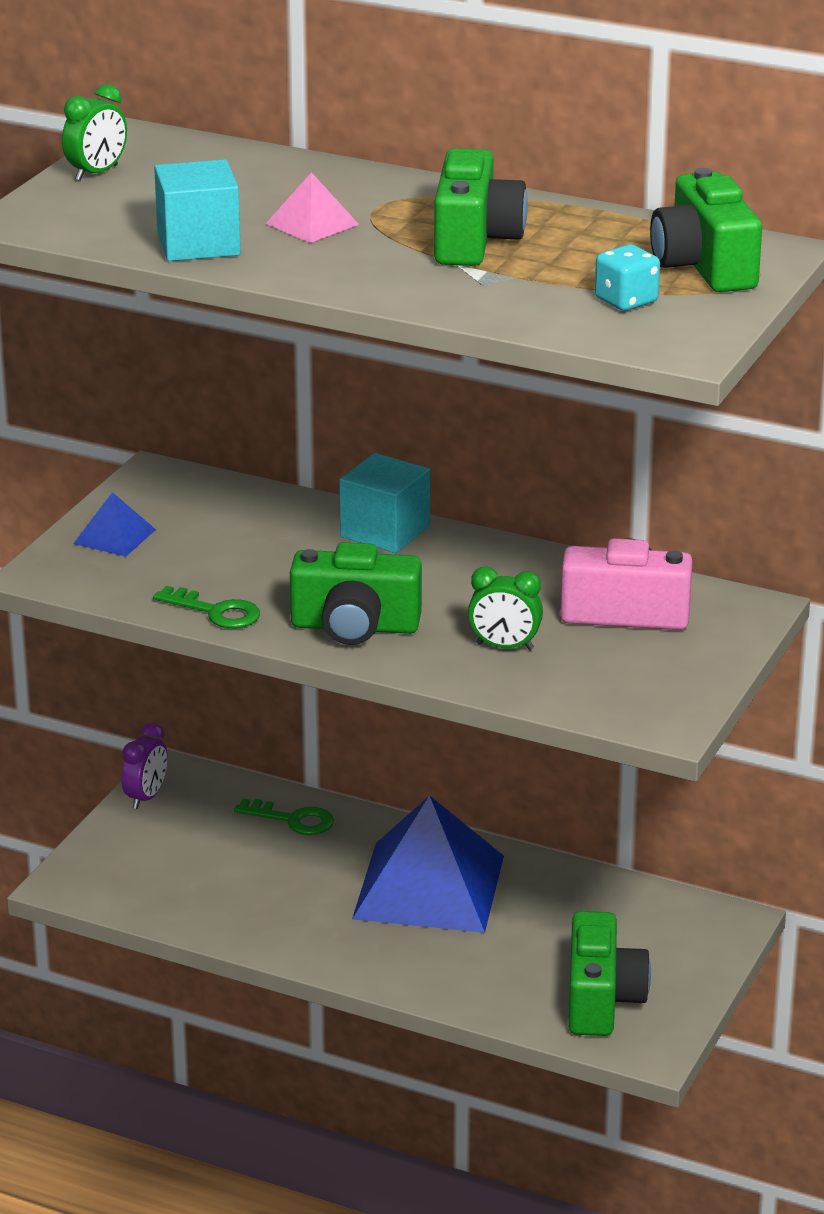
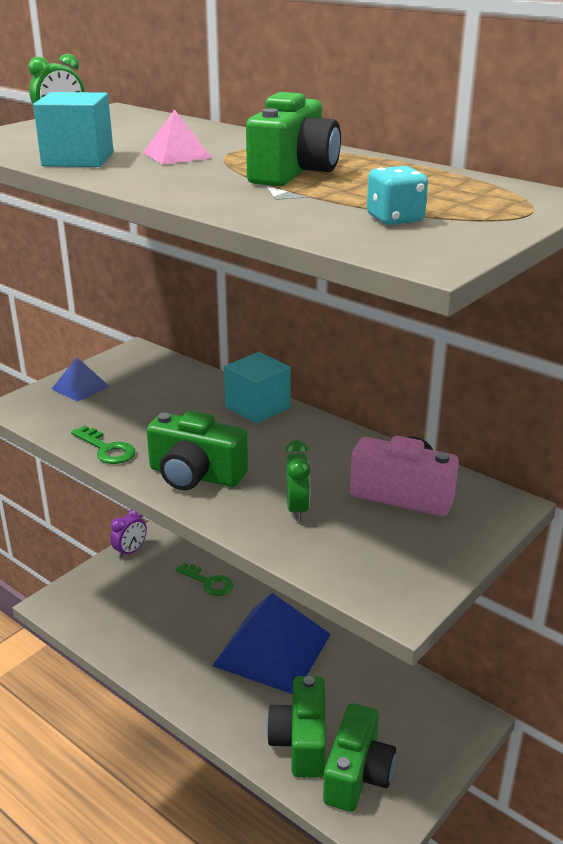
camera: 15 degrees right, 0 degrees up
green clock [468,567,543,650] -> green clock turned 120 degrees counterclockwise [286,440,311,521]
green camera [650,168,762,292] -> green camera moved to [266,676,326,778]

